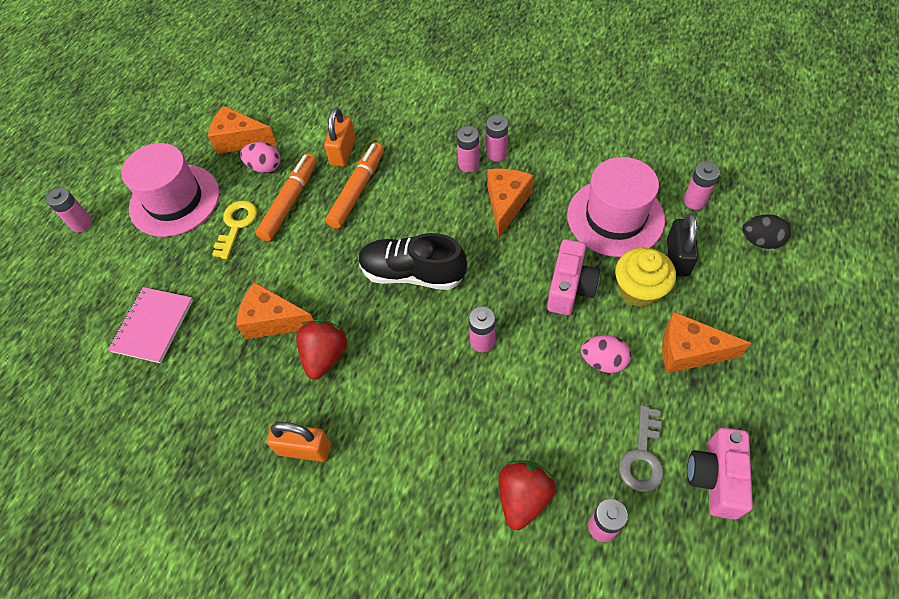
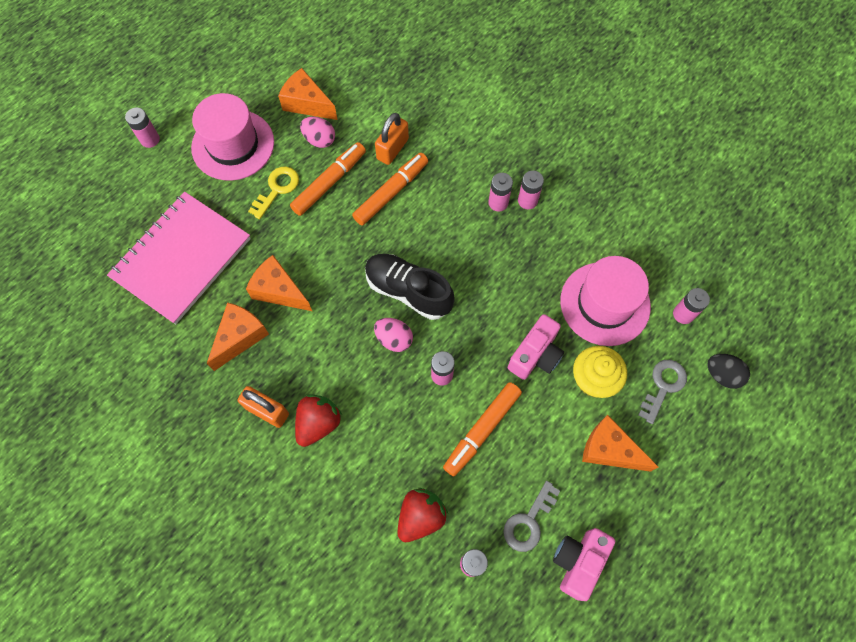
camera: 15 degrees right, 10 degrees up
pink notebook [108,287,193,363] -> pink notebook [107,192,251,324], size x1.79
red strawberry [296,320,347,380] -> red strawberry moved to [295,394,342,447]
orange cheese [487,169,534,238] -> orange cheese moved to [207,302,269,371]
pink egg [581,335,631,373] -> pink egg moved to [374,318,413,352]
black padlock [667,213,699,277] -> none
none -> orange marker [443,382,522,477]
none -> grey key [638,360,687,424]

